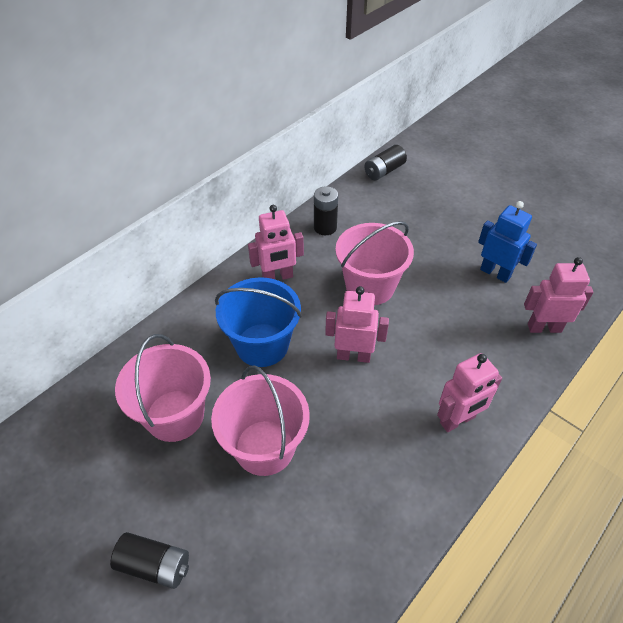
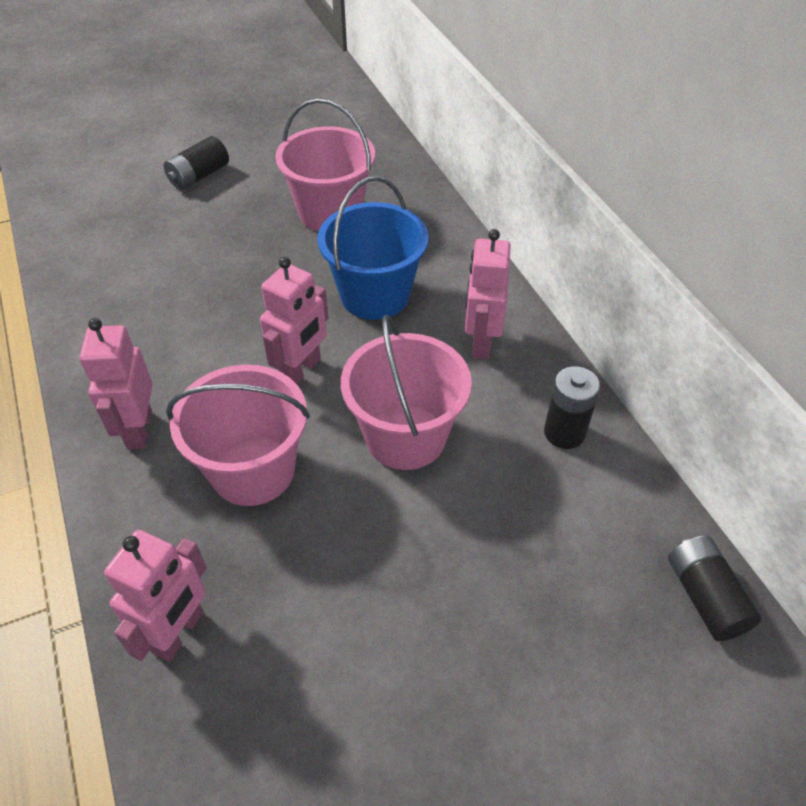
camera: 115 degrees right, 0 degrees up
pink bucket [211,365,310,476] -> pink bucket moved to [166,364,310,506]
blue robot [478,201,537,283] -> none

